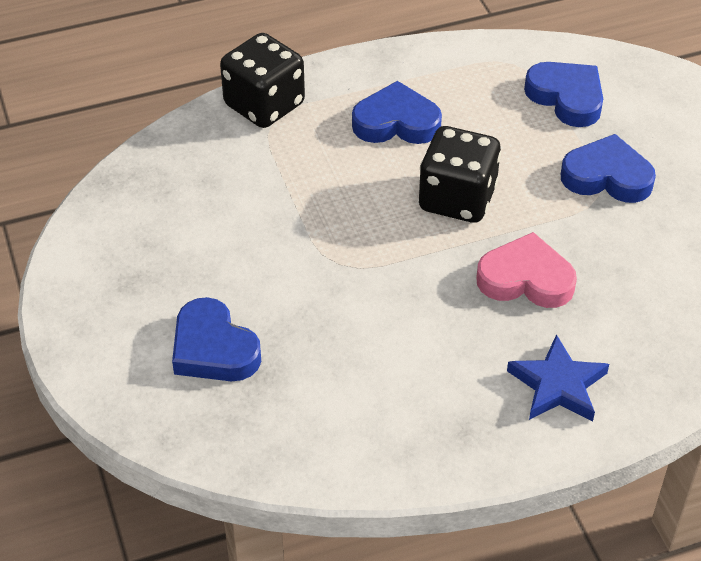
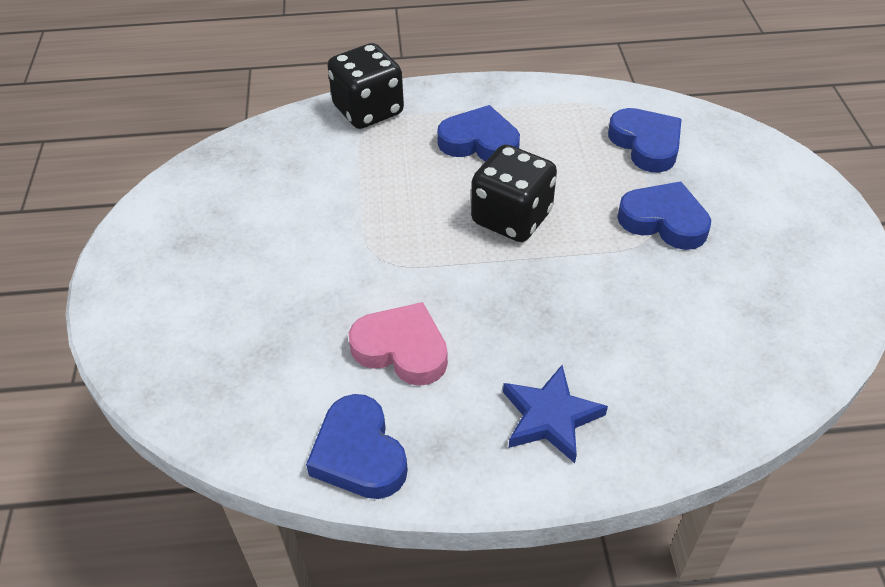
camera: 15 degrees right, 0 degrees up
blue heart [172,297,261,381] -> blue heart moved to [306,394,408,499]
pink heart [476,232,577,308] -> pink heart moved to [349,302,448,386]

